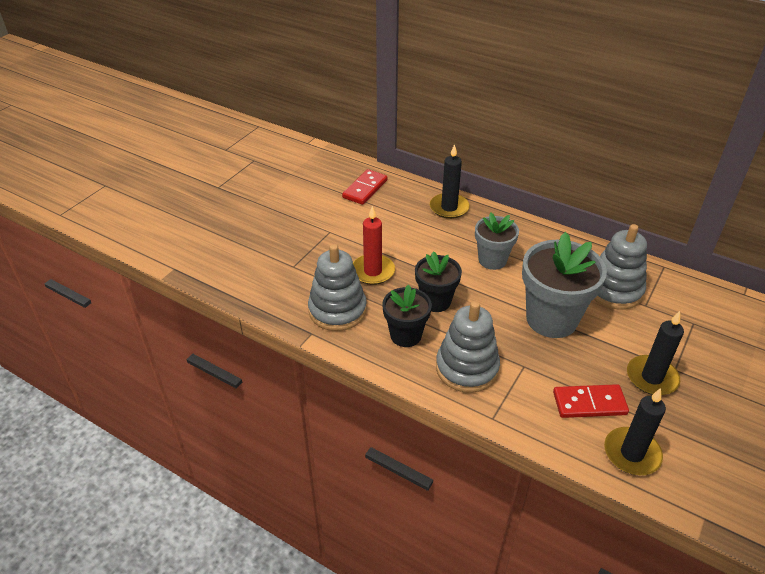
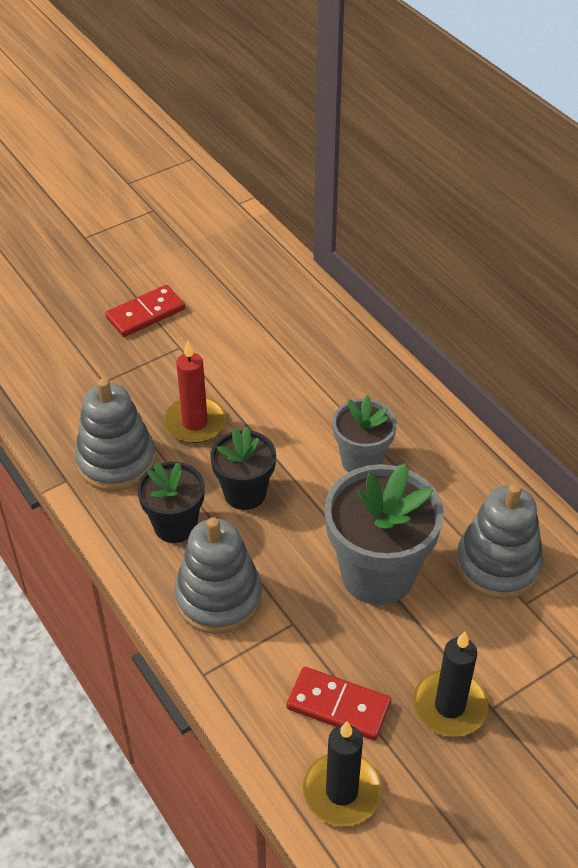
camera: 25 degrees right, 5 degrees up
red domino [342,169,388,205] -> red domino moved to [105,285,185,337]
black candle [430,144,470,219] -> none

